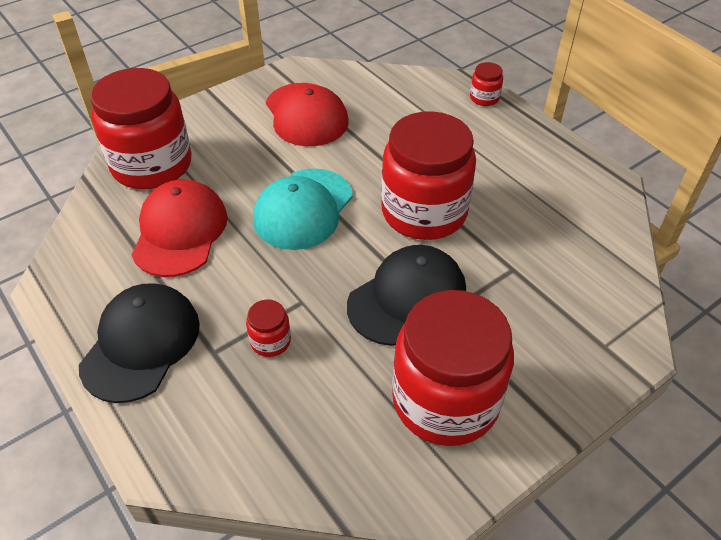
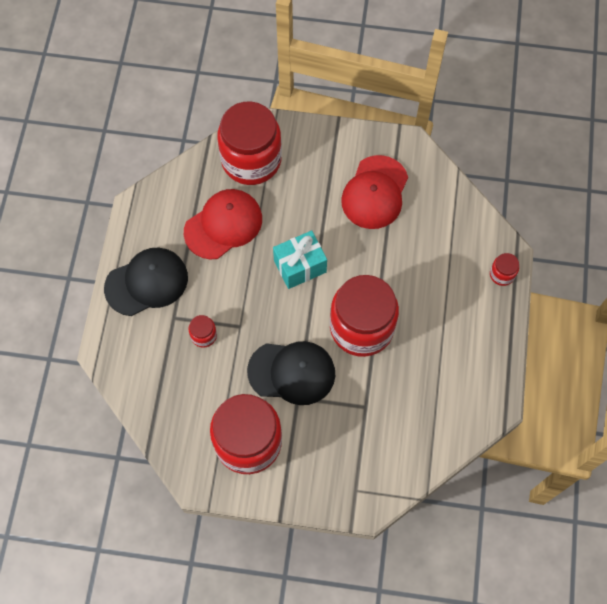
camera: 45 degrees right, 20 degrees up
turquoise cap [253,168,353,250] -> turquoise gift [273,231,327,289]

